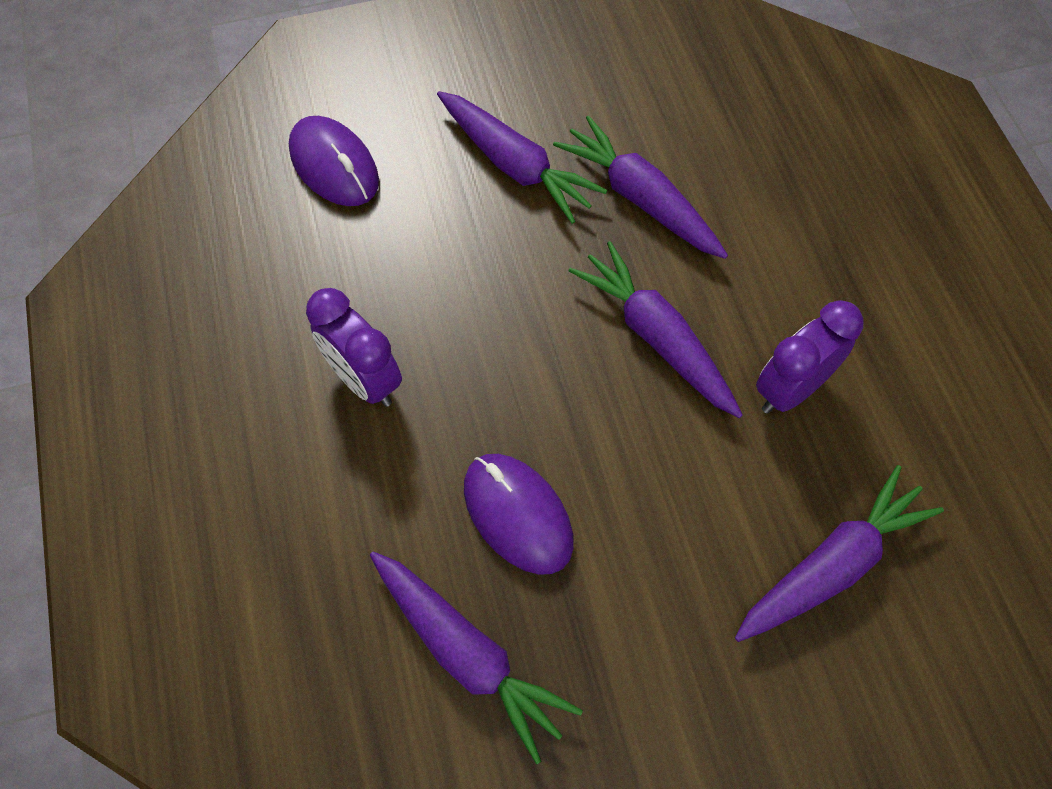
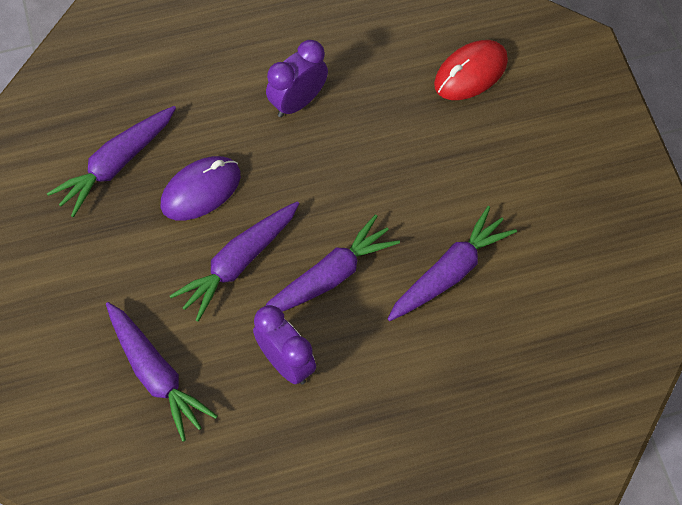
camera: 90 degrees right, 0 degrees up
purple mouse [289,116,379,206] -> red mouse [434,40,508,100]
purple carrot [437,91,607,224] -> purple carrot moved to [170,201,299,322]

